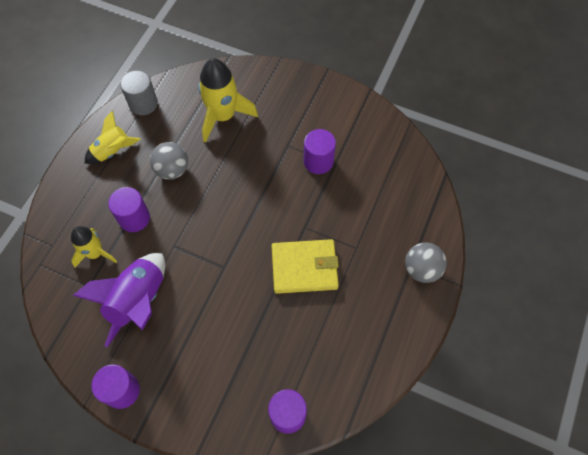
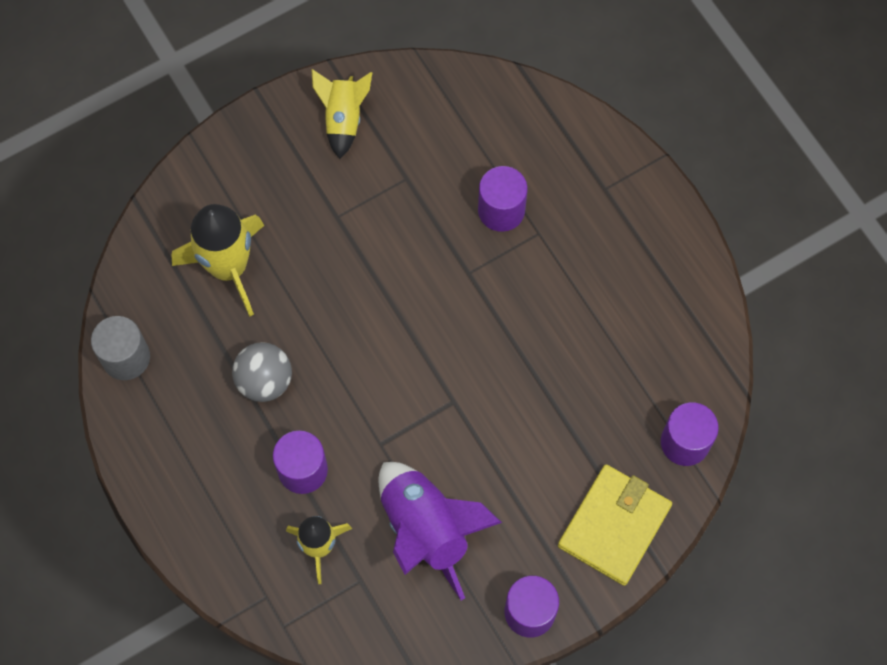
camera: 55 degrees left, 5 degrees up
yellow rocket [85,111,141,164] -> yellow rocket moved to [311,69,372,159]
yellow wallet [272,239,339,294] -> yellow wallet moved to [558,464,672,586]
purple cylinder [304,129,336,174] -> purple cylinder moved to [478,166,528,232]
grey ball [405,242,447,283] -> none

